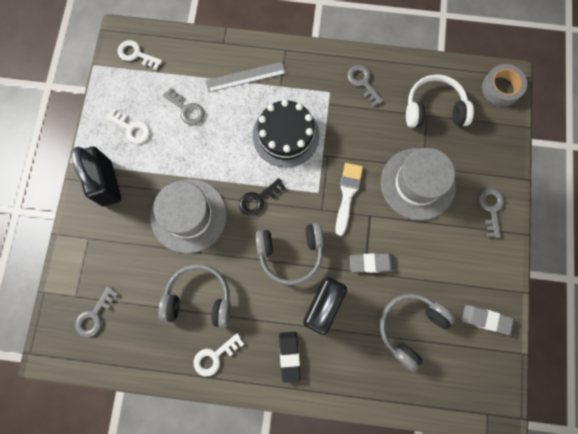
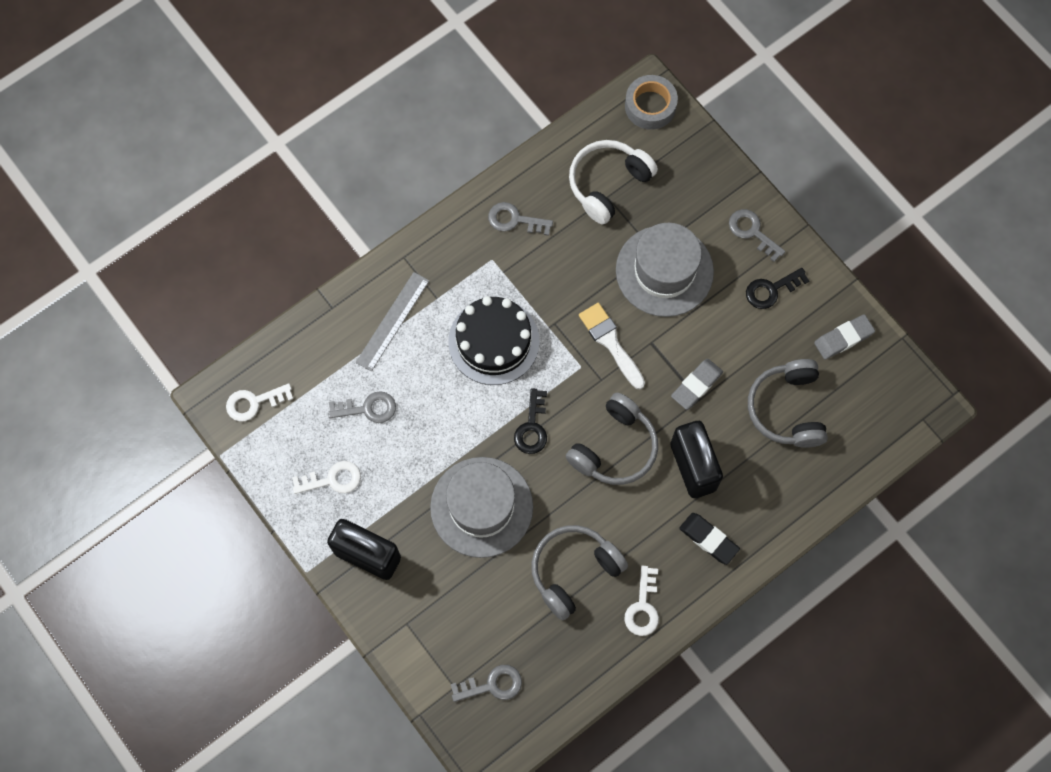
camera: 45 degrees left, 5 degrees down
grey key [75,286,118,337] -> grey key turned 90 degrees counterclockwise [451,665,522,702]
none -> black key [746,268,809,309]

